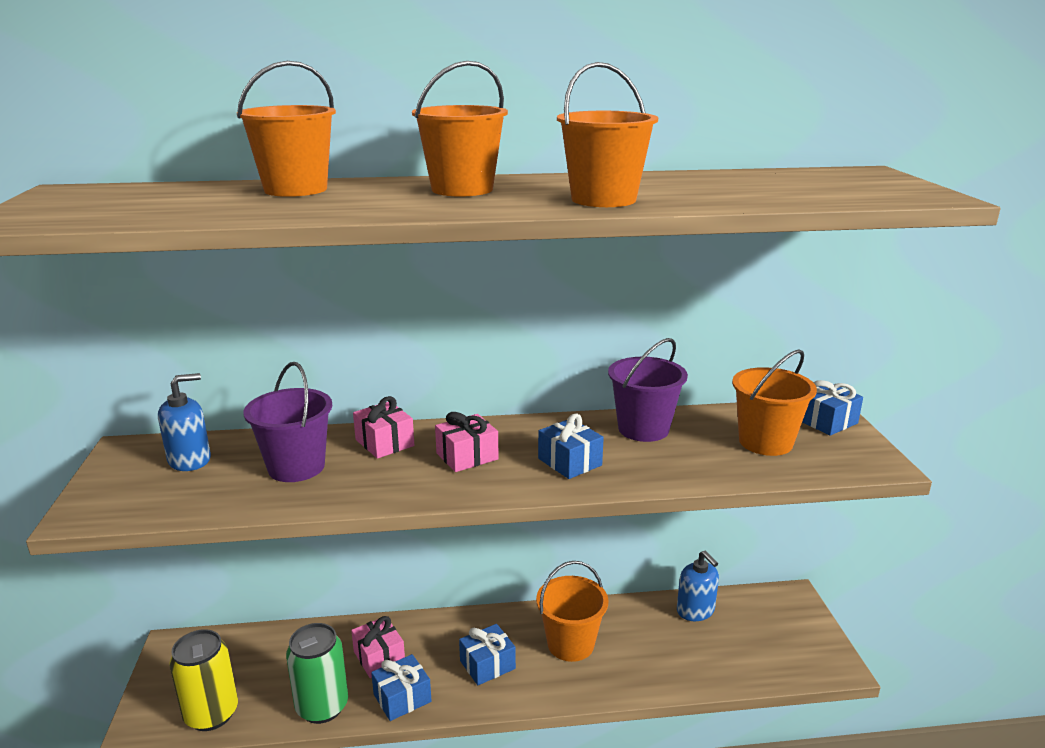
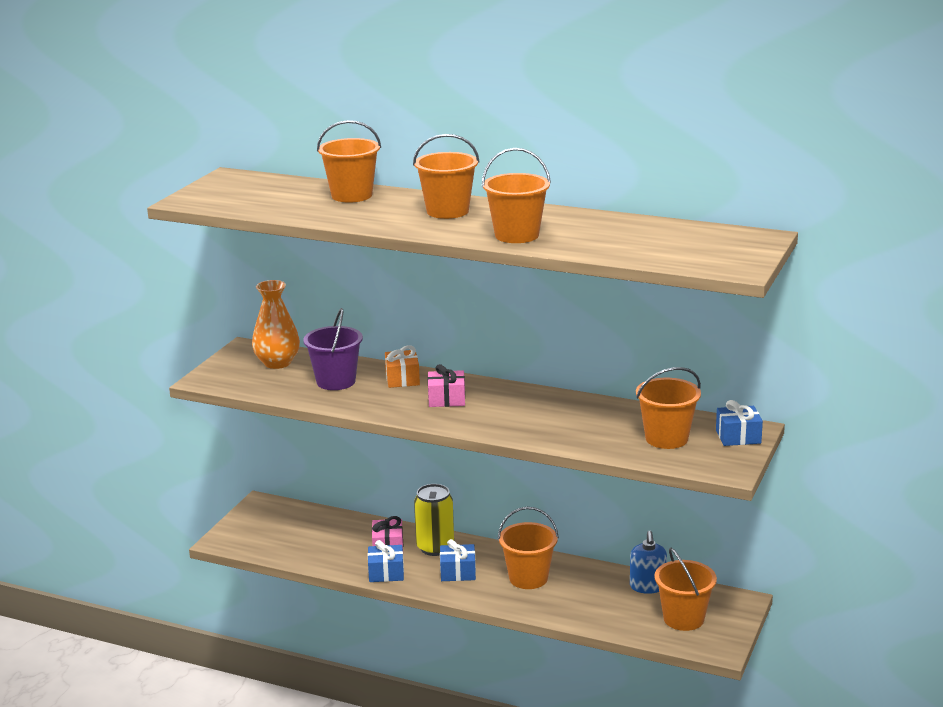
camera: 30 degrees right, 0 degrees up
blue soap dispenser [158,373,211,471] -> orange vase [252,280,300,369]
yellow can [169,629,238,731] -> yellow can moved to [414,484,454,556]
green can [286,623,348,724] -> none
pink gift [353,396,414,459] -> orange gift [385,345,420,388]
blue gift [538,413,604,479] -> none
purple bucket [608,338,688,442] -> none
none -> orange bucket [654,548,717,631]

